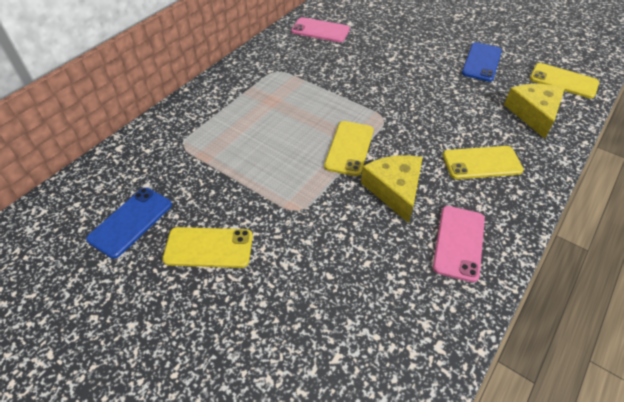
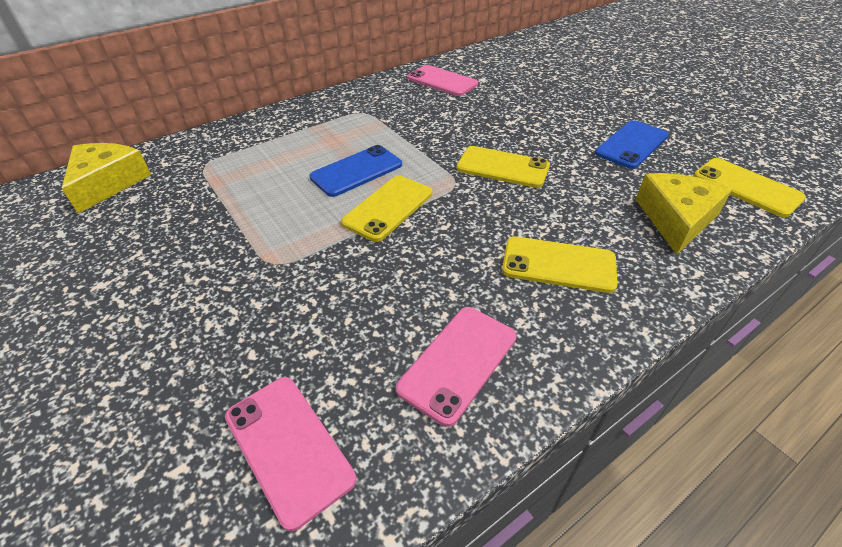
camera: 20 degrees right, 5 degrees down
blue phone [86,187,172,259] -> blue phone moved to [309,145,402,197]
yellow phone [162,227,253,268] -> yellow phone moved to [456,146,550,188]
yellow cheese [361,155,423,223] -> yellow cheese moved to [61,143,151,214]
none -> pink phone [225,377,356,531]

